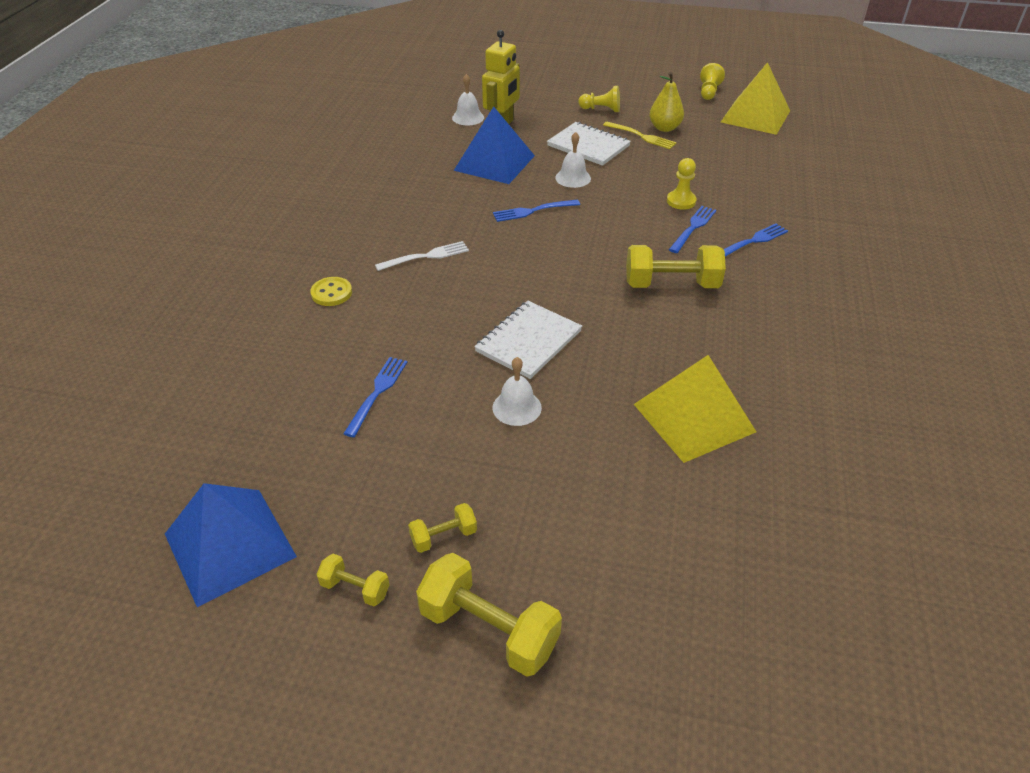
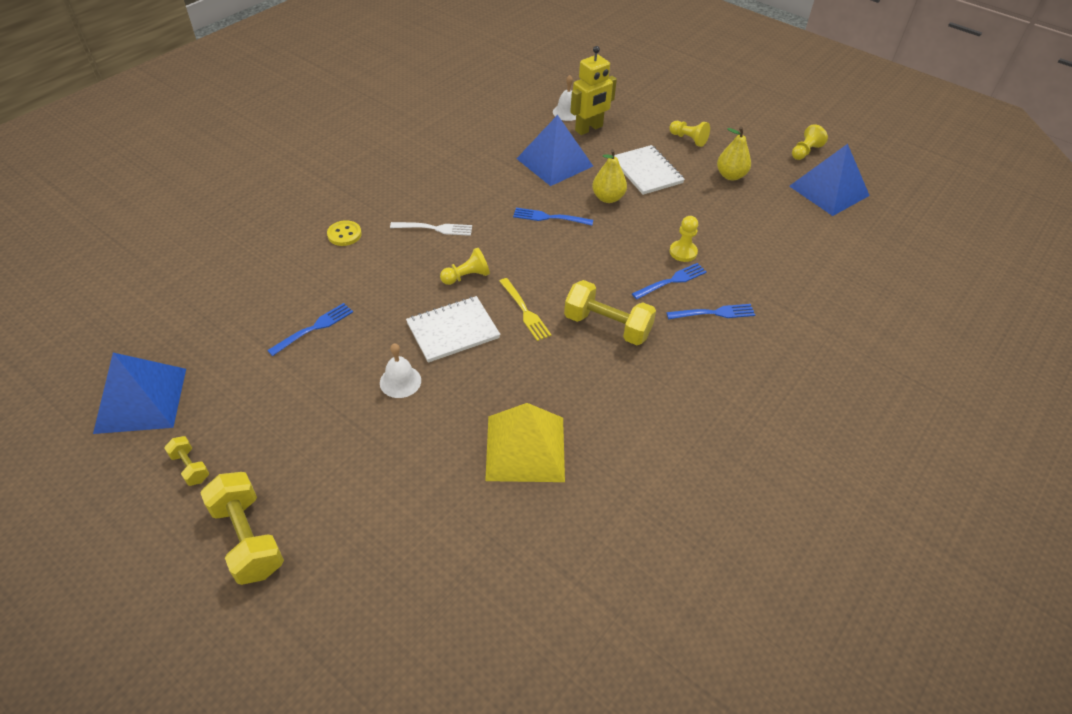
camera: 25 degrees right, 5 degrees up
yellow dumbbell [408,503,477,553] -> none
white bell [555,132,591,188] -> yellow pear [592,149,627,203]
yellow fork [603,122,677,149] -> yellow fork moved to [499,278,551,341]
yellow pyramid [721,62,790,135] -> blue pyramid [789,144,870,216]
none -> yellow pawn [440,248,490,285]

